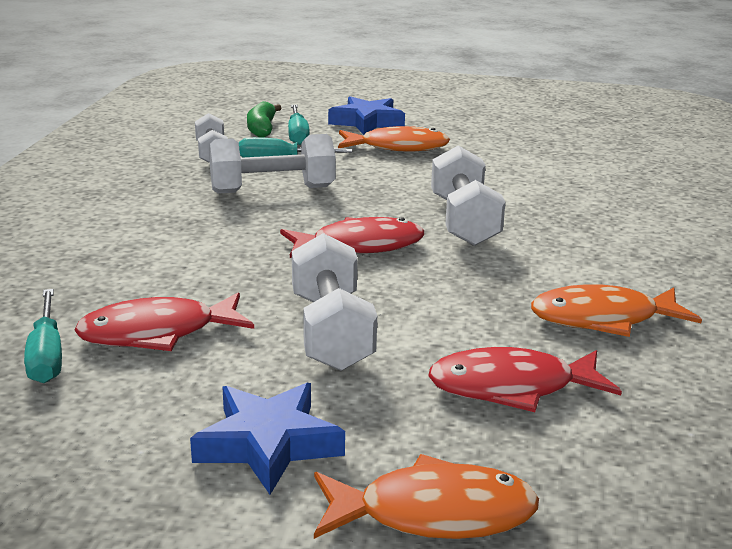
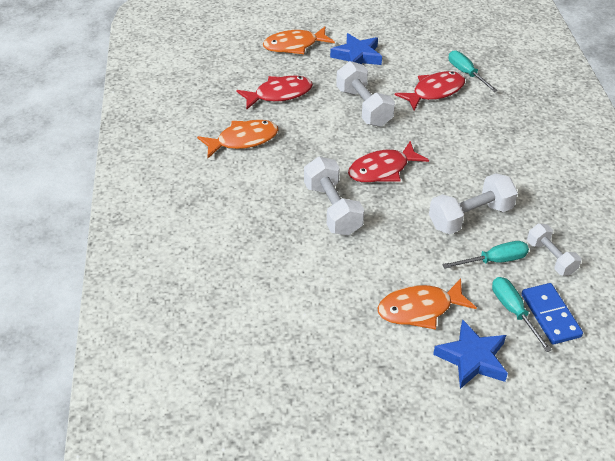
camera: 165 degrees right, 20 degrees up
green banana [247,101,281,138] -> blue domino [521,283,583,344]

